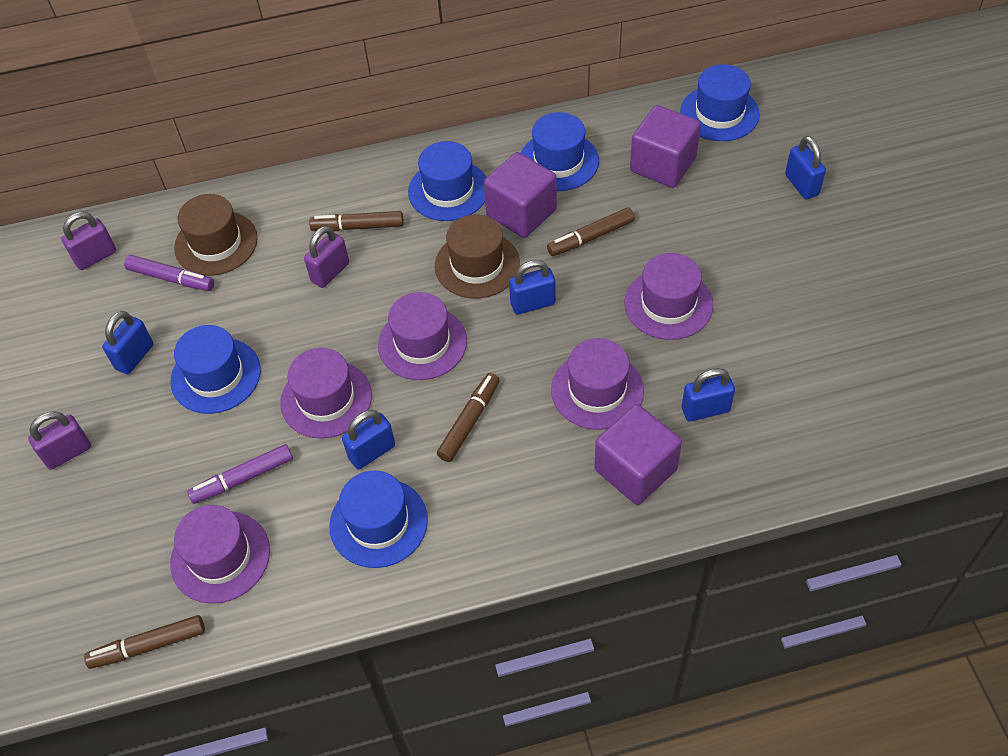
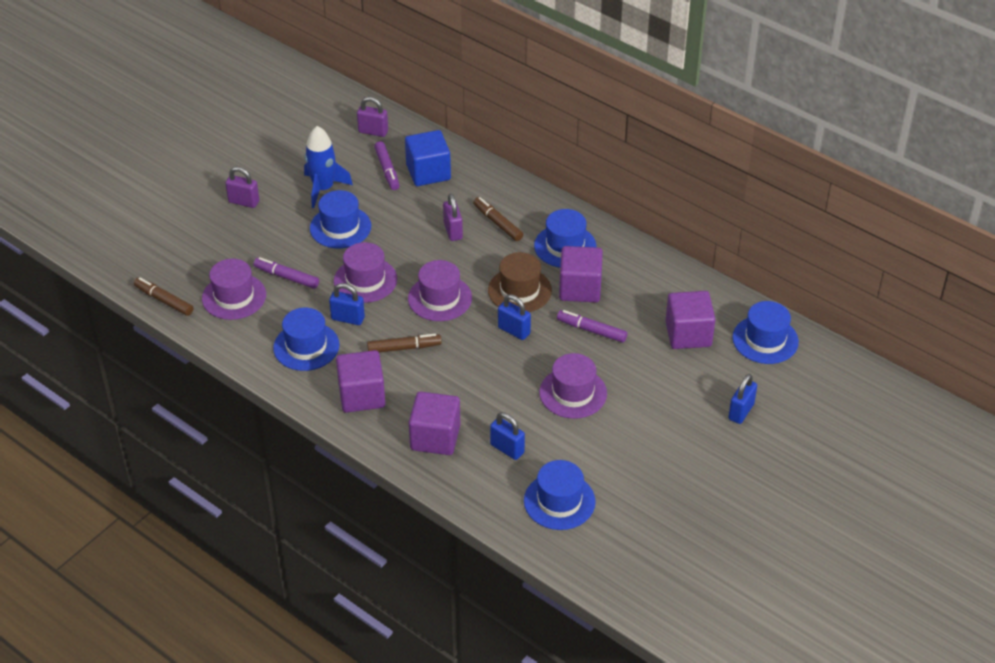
camera: 50 degrees right, 10 degrees down
blue padlock [102,311,153,374] -> blue rocket [304,126,353,208]
brown hat [174,194,258,276] -> blue cube [405,130,451,186]
purple padlock [304,226,349,288] -> purple padlock turned 75 degrees clockwise [443,194,463,241]
blue hat [521,112,599,191] -> blue hat moved to [524,460,596,530]
brown marker [547,207,635,256] -> purple marker [557,310,627,343]
purple hat [551,338,644,430] -> none
none -> purple cube [336,350,385,413]

